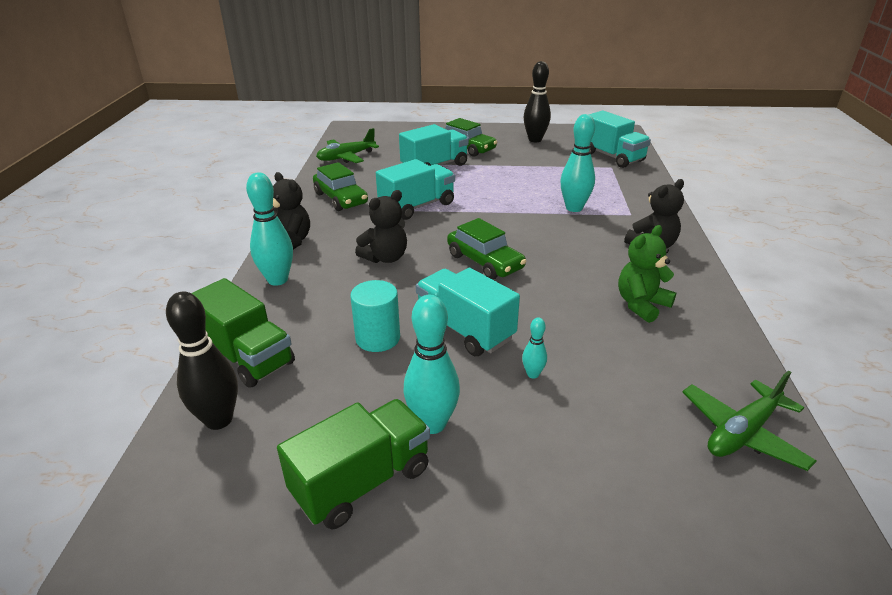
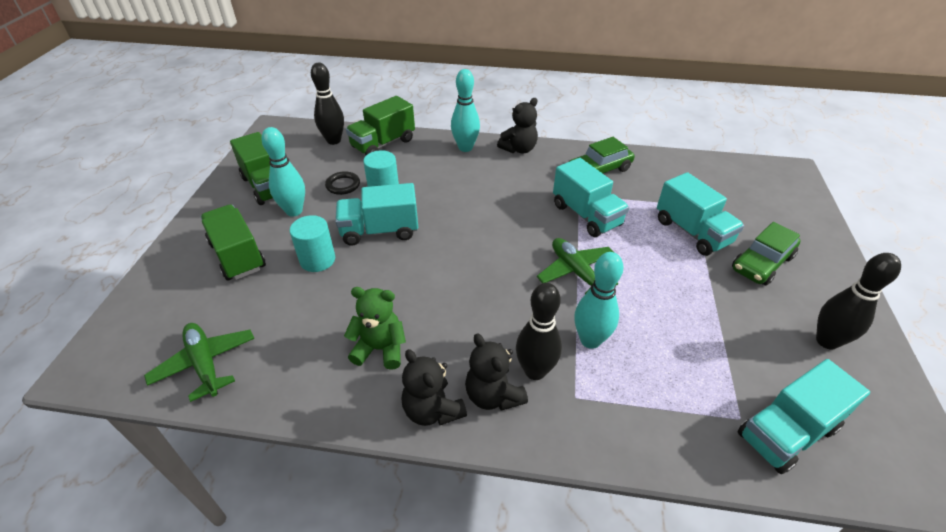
camera: 95 degrees right, 10 degrees up
green plane [316,128,379,163] -> green plane moved to [537,238,618,294]
black teddy bear [355,190,407,263] -> black teddy bear moved to [402,349,467,426]
turquoise truck [416,268,520,356] -> turquoise truck turned 150 degrees counterclockwise [335,183,418,245]
green car [447,218,526,280] -> none
turquoise bowling pin [522,318,547,378] -> turquoise cylinder [290,215,335,272]
green teddy bear [618,225,676,323] -> green teddy bear turned 45 degrees counterclockwise [344,287,406,370]
none -> green truck [200,204,266,280]
none -> black ring [325,171,360,195]
none -> black bowling pin [516,283,562,380]

